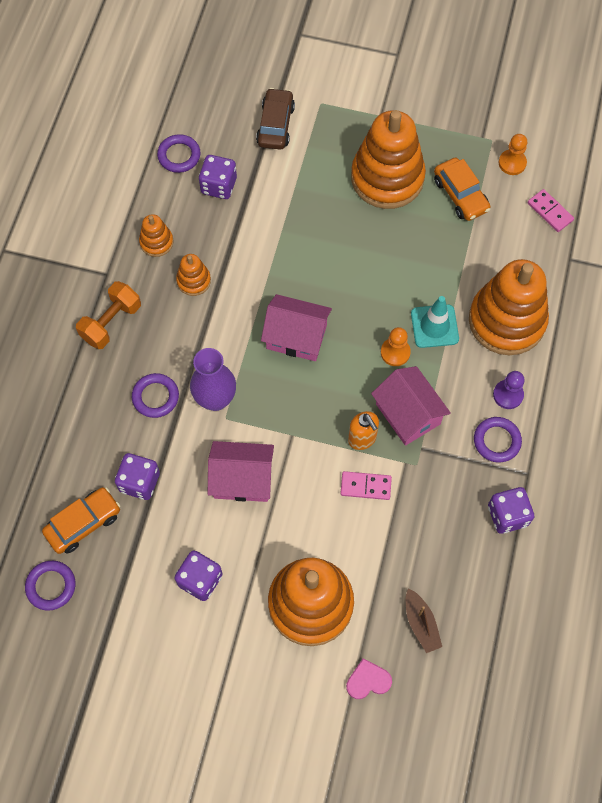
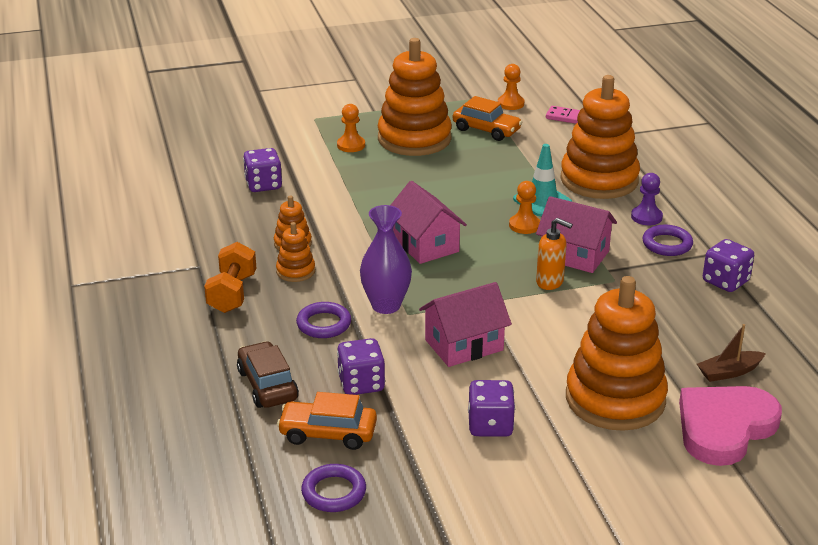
camera: 30 degrees left, 35 degrees down
orange car [42,487,120,554] -> orange car turned 105 degrees counterclockwise [277,392,377,450]
orange stacking toy [139,214,173,257] -> orange stacking toy moved to [276,222,315,282]
purple ring [157,134,201,173] -> none
brown car [256,88,295,149] -> brown car moved to [237,341,299,408]
pink house [261,294,332,361] -> pink house turned 75 degrees clockwise [390,181,467,264]
pink domino [340,471,392,500] -> none
pink heart [346,658,392,699] -> pink heart [679,386,782,466], size x2.16
brown boat [406,588,442,653] -> brown boat turned 120 degrees clockwise [697,324,766,382]
none -> orange pawn [337,104,365,152]

